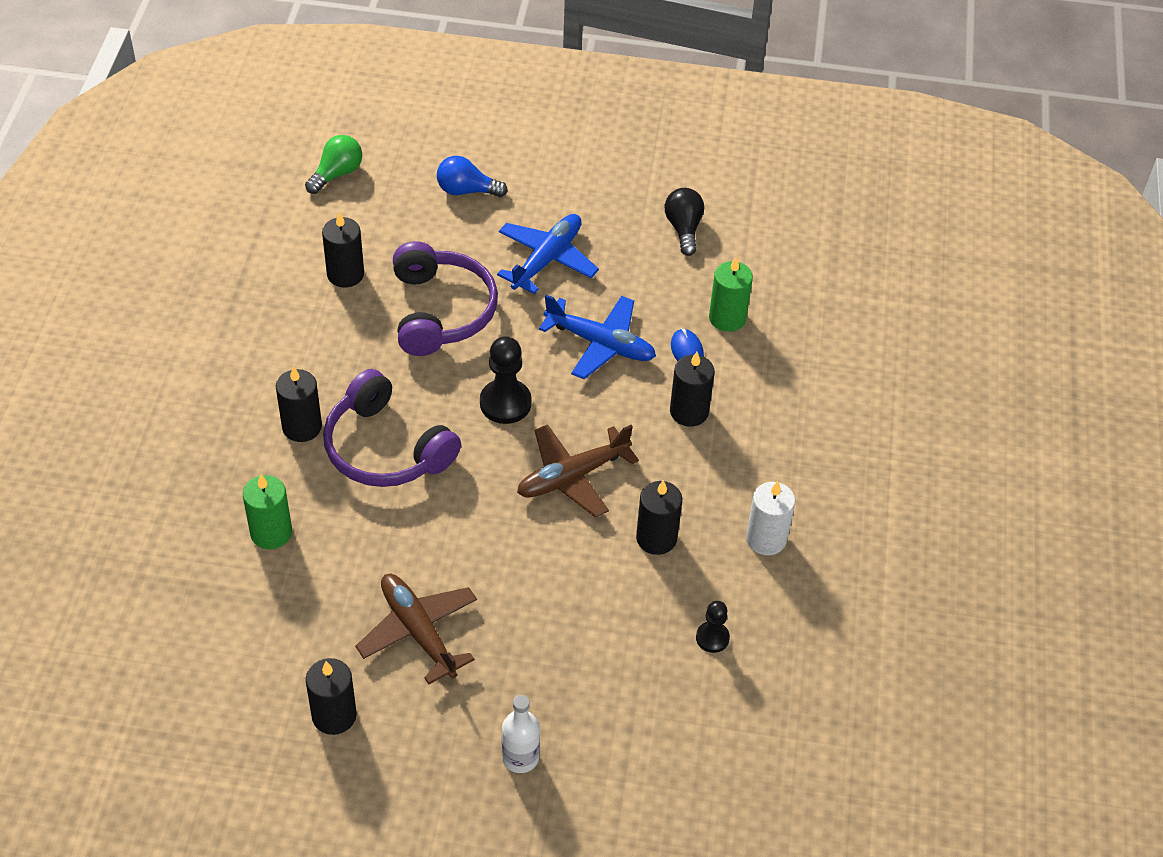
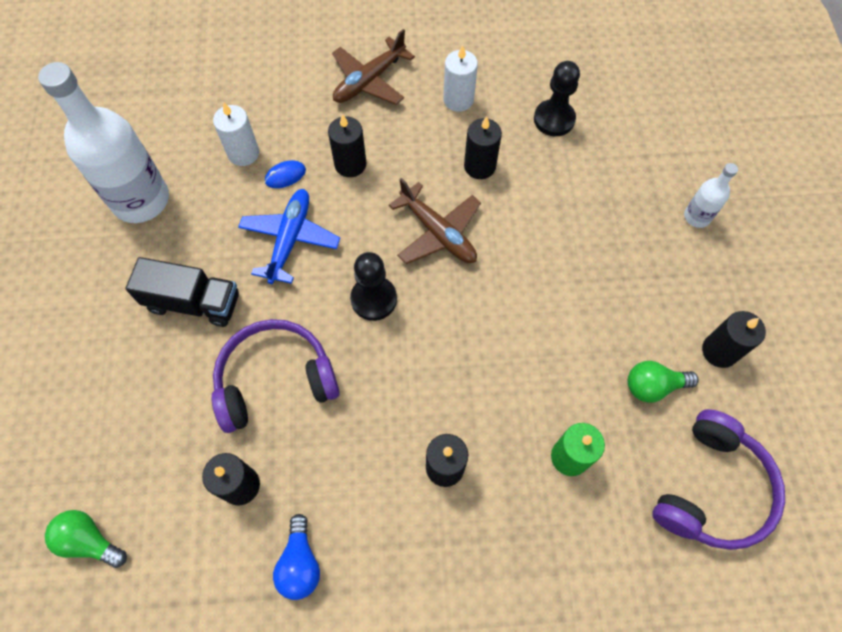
camera: 100 degrees left, 15 degrees up
purple headphones [323,369,461,487] -> purple headphones moved to [652,409,785,550]
brown plane [355,574,477,684] -> brown plane moved to [332,29,415,105]
blue light bulb [437,156,508,197] -> blue light bulb moved to [273,514,320,600]
blue plane [497,214,599,294] -> black truck [126,257,239,327]
black light bulb [665,188,704,256] -> white bottle [38,62,169,223]
black pawn [696,601,730,653] -> black pawn [534,61,580,136], size x1.69
green candle [709,256,753,332] -> white candle [213,102,259,166]
none -> green light bulb [628,361,699,402]

